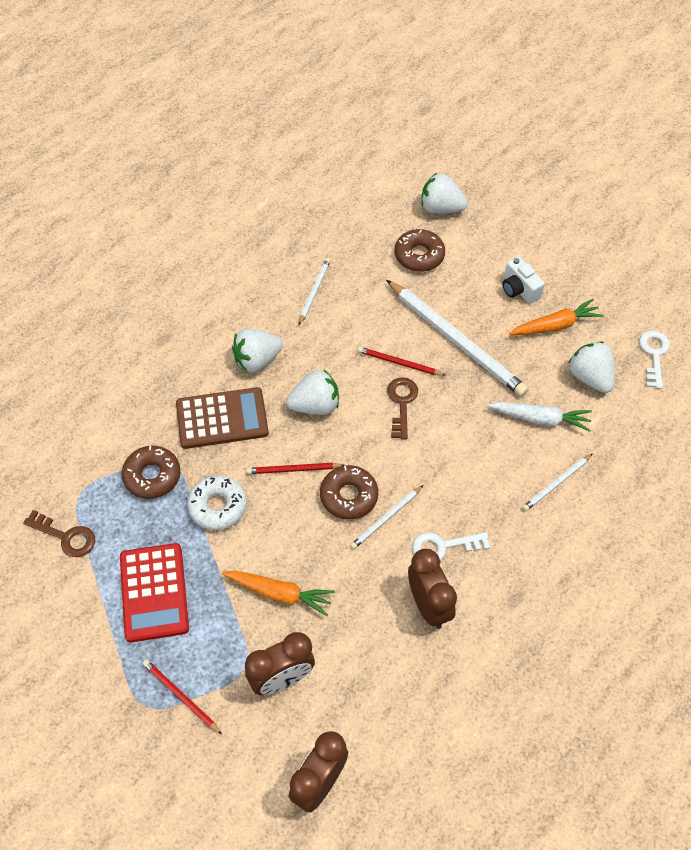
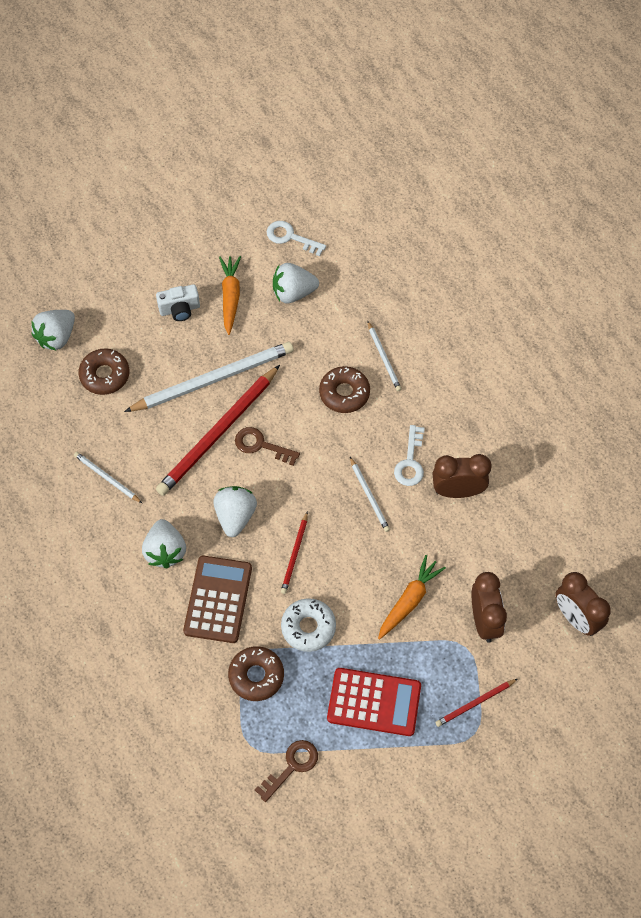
camera: 70 degrees left, 5 degrees up
brown donut [320,465,378,520] -> brown donut moved to [319,366,370,413]
red pencil [358,347,446,376] -> red pencil [156,365,280,496], size x2.09
white carrot [487,402,592,432] -> none

